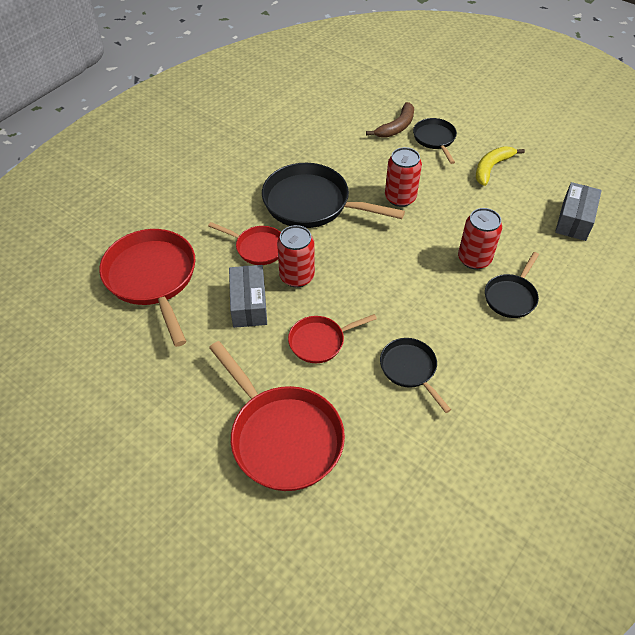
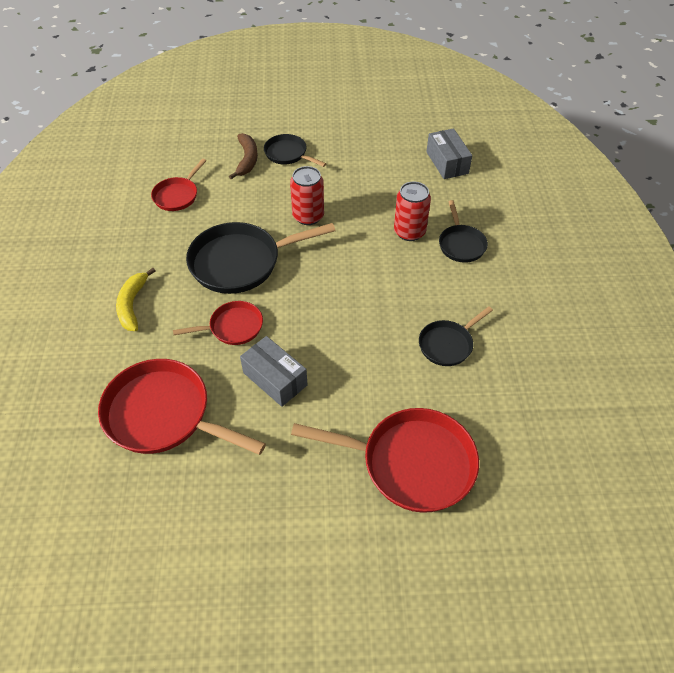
camera: 40 degrees left, 0 degrees up
red can [277,225,315,287] -> none
red pan [288,314,377,363] -> red pan moved to [151,159,206,211]
black pan [380,338,451,413] -> black pan turned 60 degrees counterclockwise [419,306,493,366]
yellow banana [476,146,525,186] -> yellow banana moved to [116,268,156,331]

